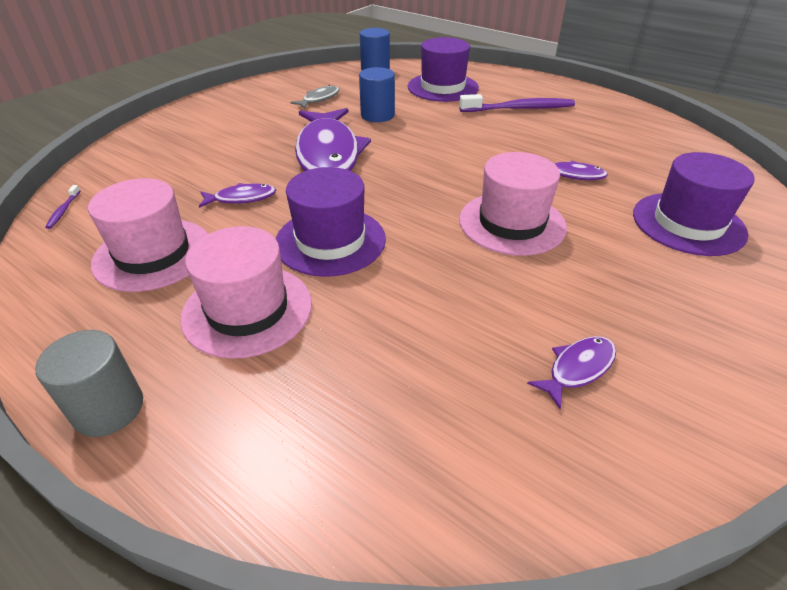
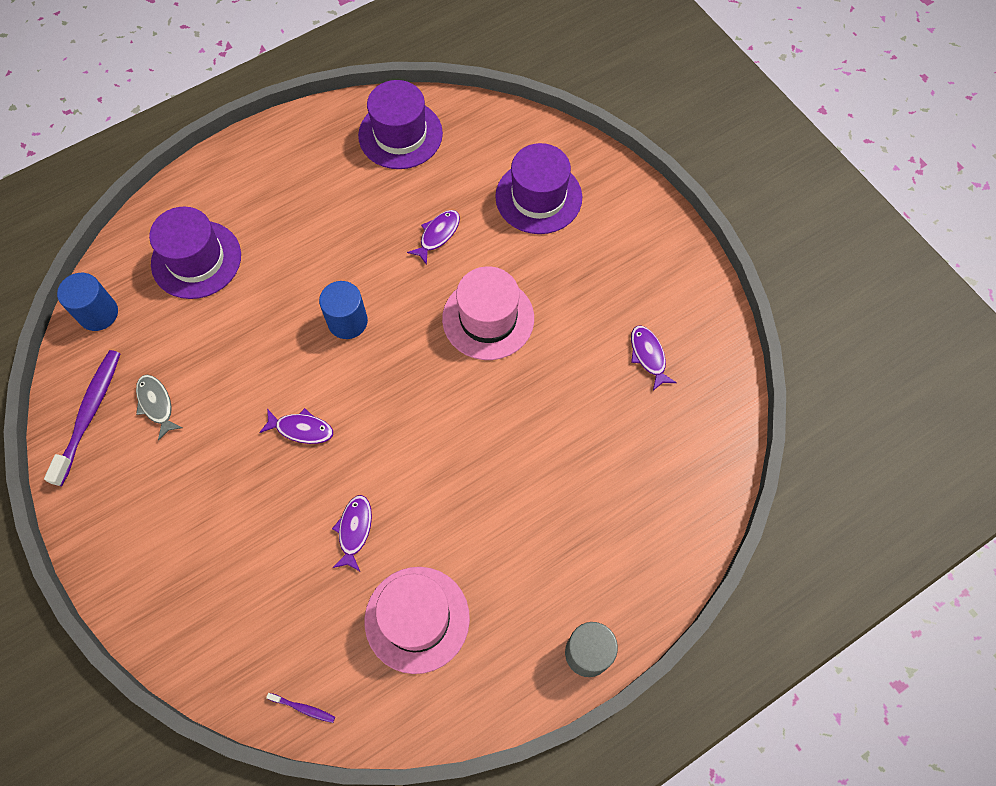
camera: 70 degrees left, 25 degrees up
pink hat [180,226,312,359] -> none
purple hat [276,167,386,277] -> purple hat moved to [358,80,443,169]
purple fish [295,108,371,171] -> purple fish [259,408,333,444], size x0.44
blue cylinder [359,67,395,122] -> blue cylinder moved to [319,281,368,339]
purple toothbrush [459,94,575,112] -> purple toothbrush moved to [44,350,121,486]

